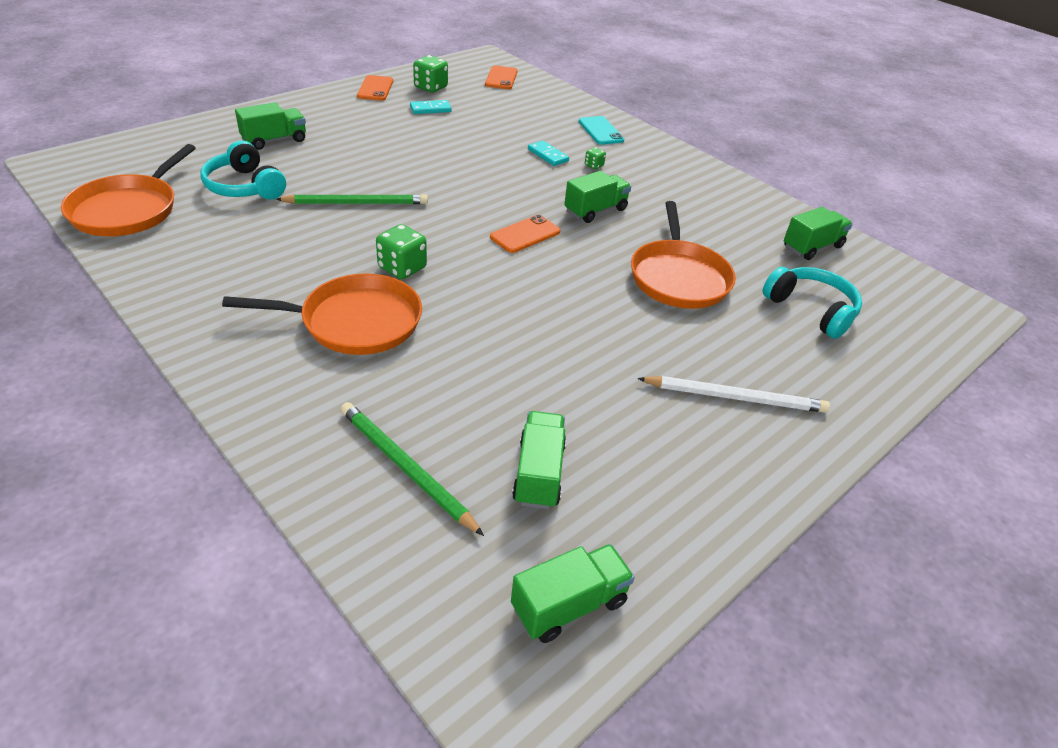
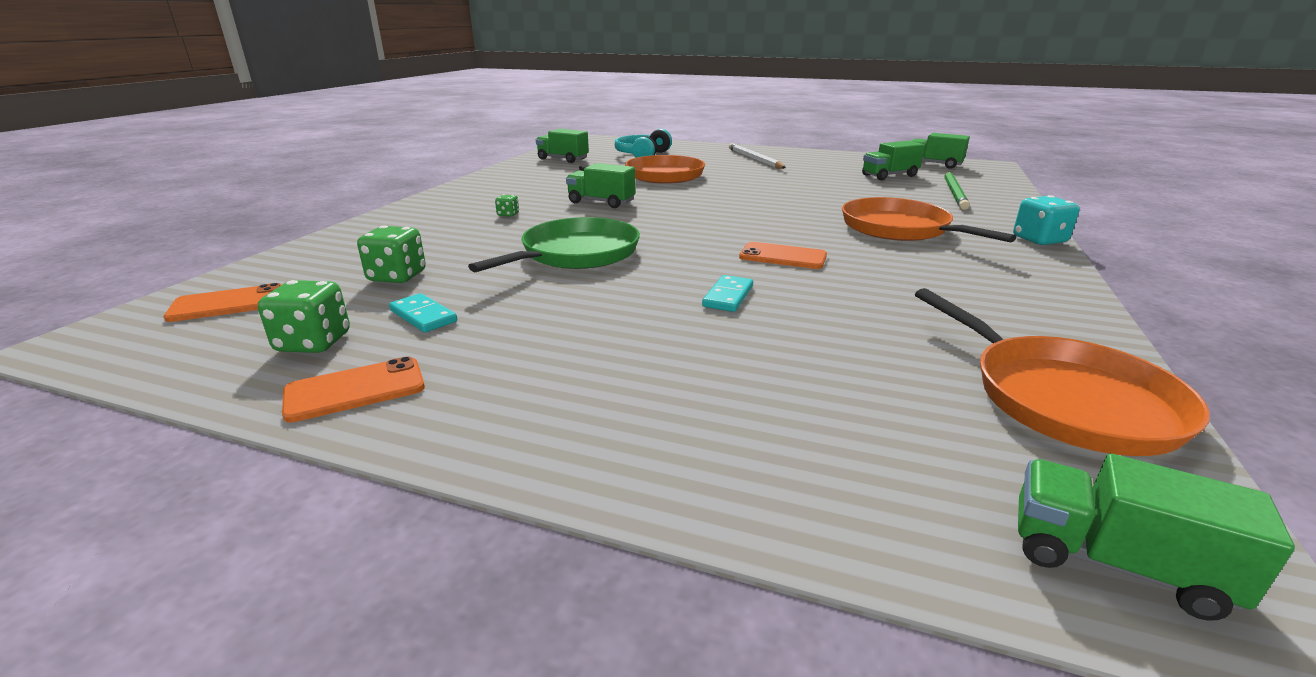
camera: 115 degrees left, 15 degrees down
orange pan [61,144,196,236] -> orange pan turned 75 degrees clockwise [915,288,1210,456]
turquoise headphones [200,140,286,200] -> none
green truck [235,102,306,150] -> green truck moved to [1018,454,1295,621]
green pencil [276,194,428,204] -> none
green dice [376,224,427,279] -> green dice moved to [357,225,426,283]
orange phone [490,215,560,253] -> orange phone moved to [739,242,827,269]
turquoise domino [528,141,569,166] -> turquoise domino moved to [702,275,753,312]
turquoise phone [579,116,624,145] -> none
none -> green pan [468,217,640,272]
none -> turquoise dice [1013,195,1080,245]

